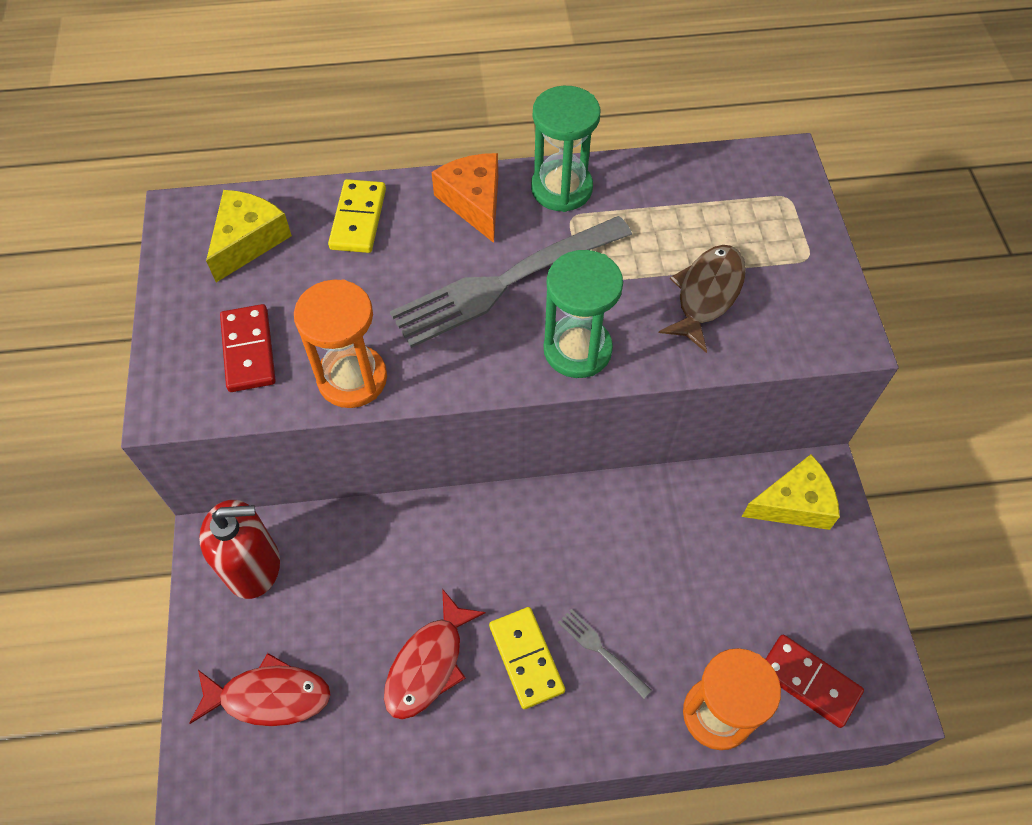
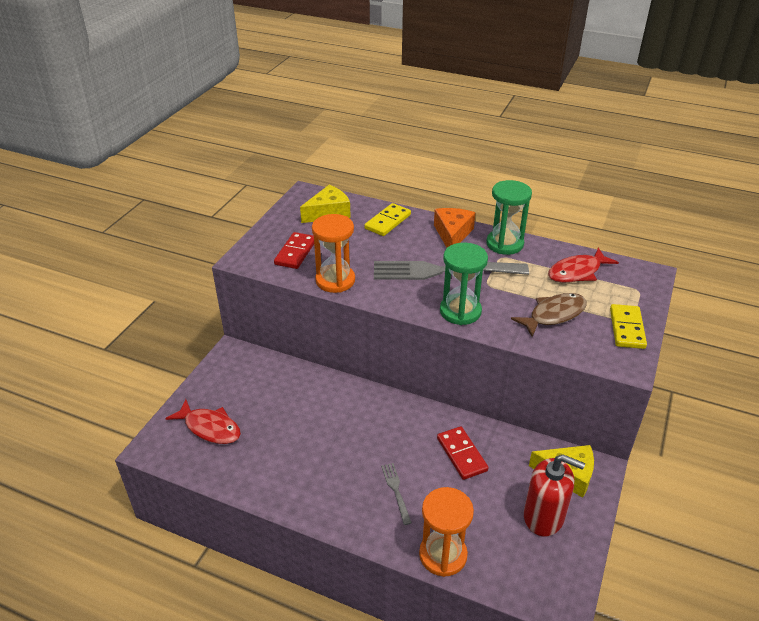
camera: 30 degrees right, 20 degrees down
red soap dispenser [199,500,280,599] -> red soap dispenser moved to [524,454,585,537]
red fish [384,589,486,719] -> red fish moved to [548,248,619,283]
yellow domino [489,607,565,709] -> yellow domino moved to [610,304,647,349]
red domino [766,635,864,728] -> red domino moved to [437,426,488,480]

